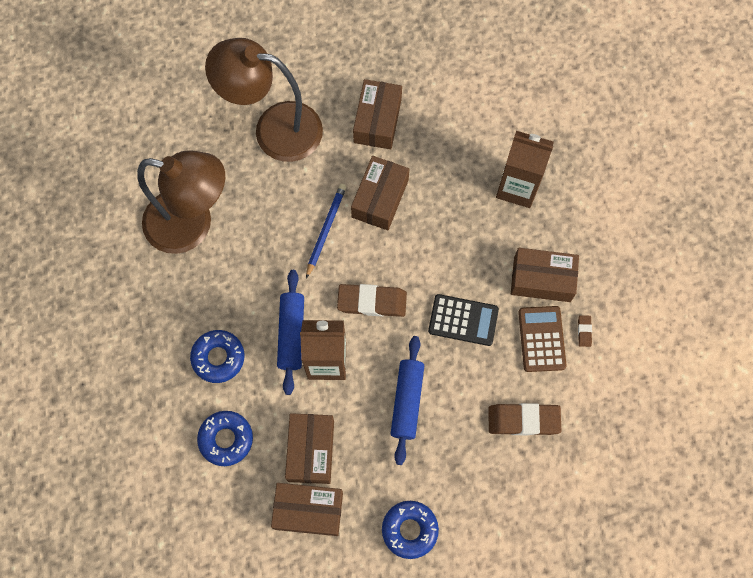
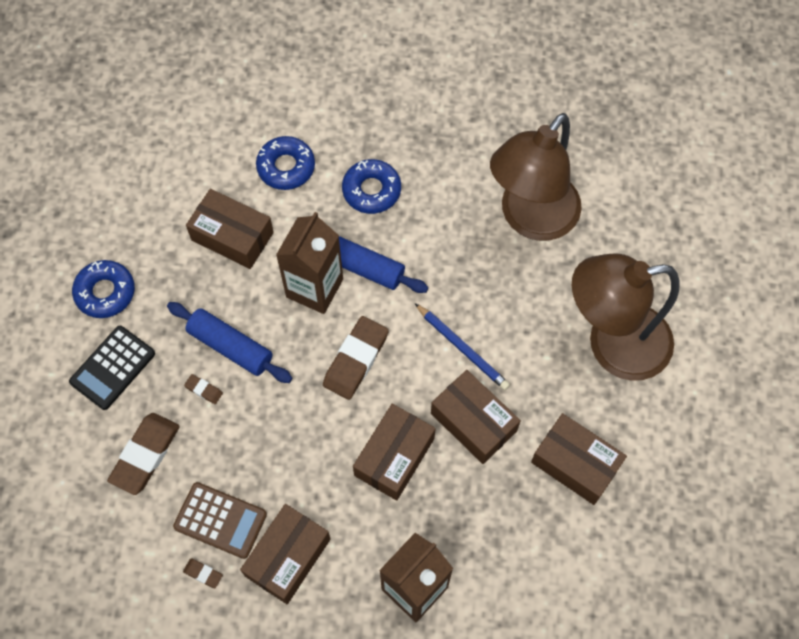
camera: 115 degrees right, 5 degrees down
brown lamp [205,38,323,162] -> brown lamp turned 135 degrees counterclockwise [572,253,679,381]
brown box [271,483,343,536] -> brown box moved to [353,404,436,500]
black calculator [428,294,499,346] -> black calculator moved to [69,326,155,410]
none -> brown eraser [184,374,223,404]

